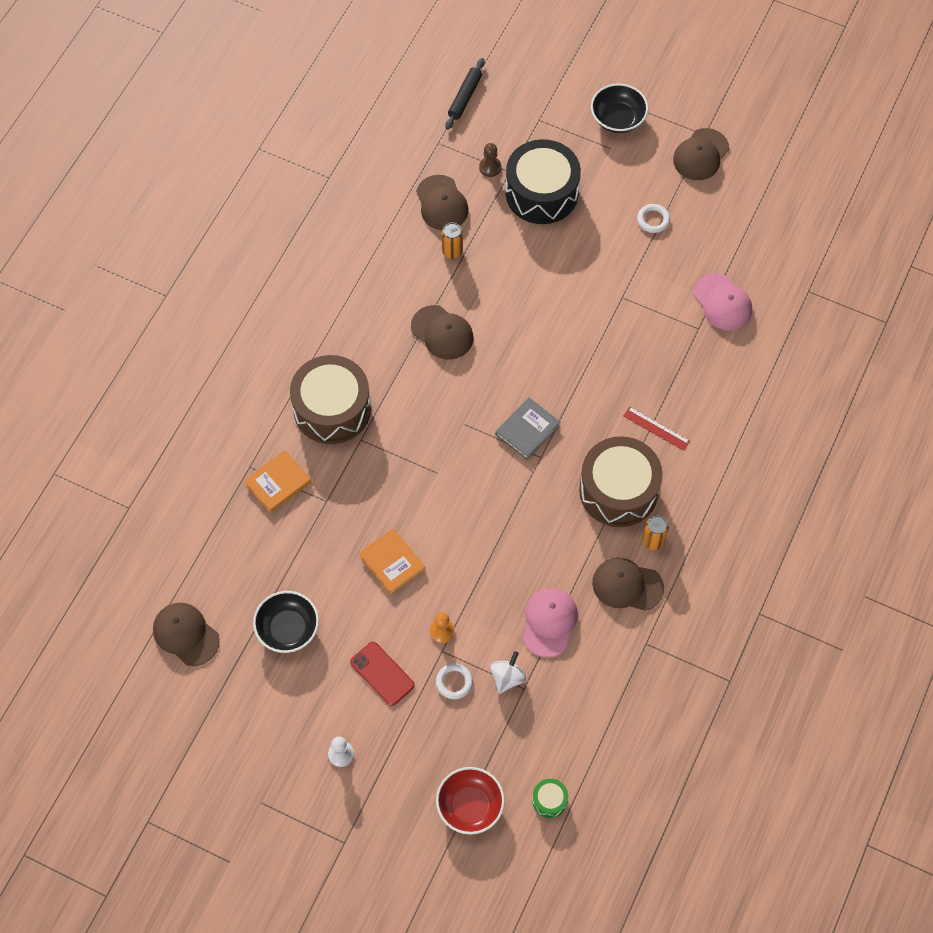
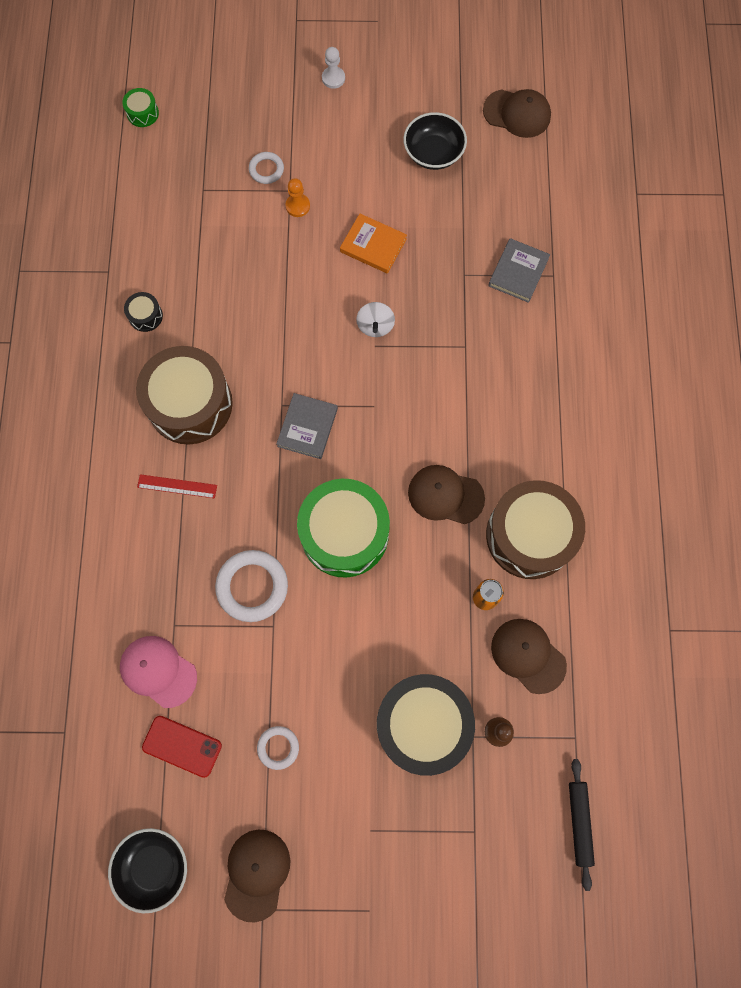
camera: 155 degrees right, 10 degrees up
orange book [244,450,311,513] -> grey book [488,238,550,303]
brown drum [290,355,371,444] -> brown drum moved to [486,480,585,579]
red phone [350,642,415,706] -> red phone moved to [142,716,222,778]
red bowl [436,767,505,835] -> none
white spinning top [490,651,526,694] -> white spinning top moved to [356,302,395,337]
pink cap [523,588,578,657] -> none
black bowl [591,84,648,133] -> black bowl moved to [108,828,187,913]
brown cap [592,558,664,611] -> black drum [124,292,163,332]
orange can [643,516,669,550] -> none
none -> white ring [215,550,288,622]
none -> green drum [297,479,390,578]

